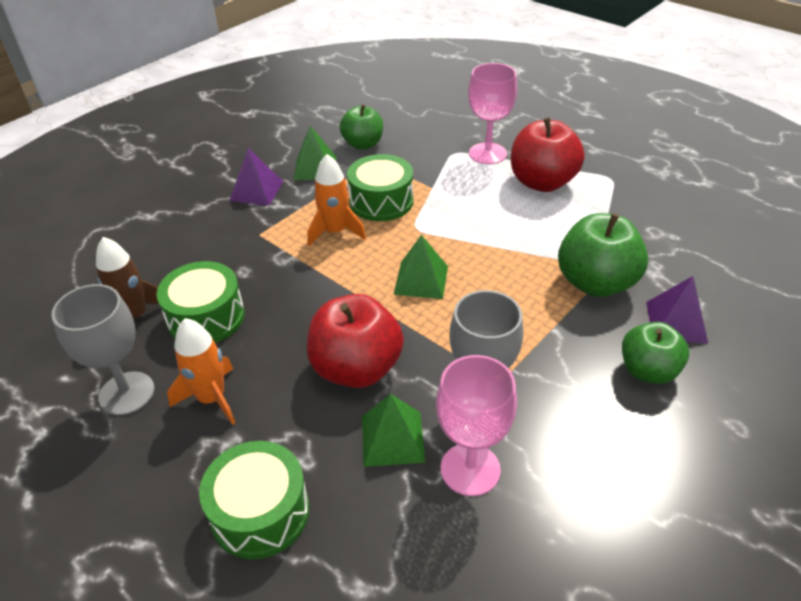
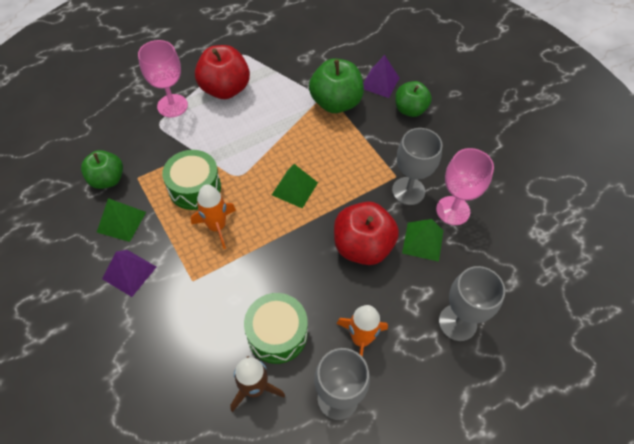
camera: 75 degrees left, 15 degrees up
green drum [199,441,309,559] -> grey goblet [439,266,505,341]

